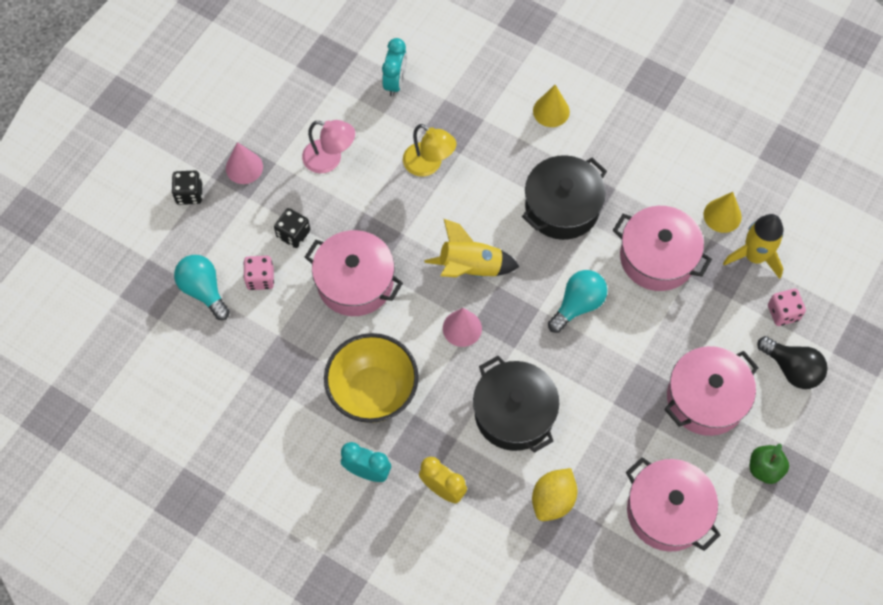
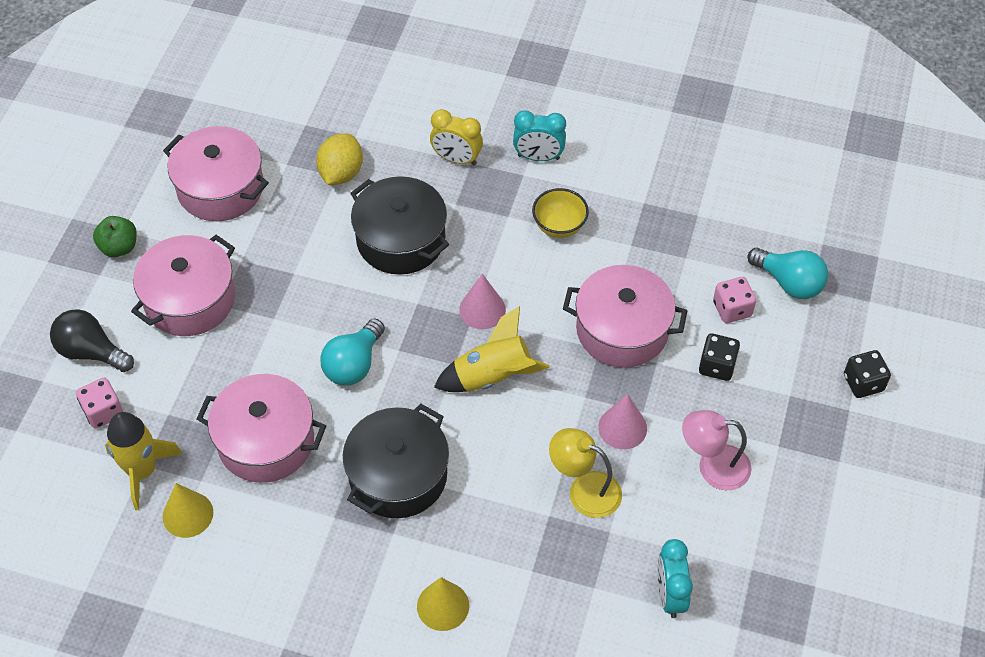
camera: 165 degrees right, 10 degrees down
pink cone [226,142,263,184] -> pink cone moved to [598,394,647,449]
yellow bowl [324,333,419,423] -> yellow bowl [532,188,589,238], size x0.54

